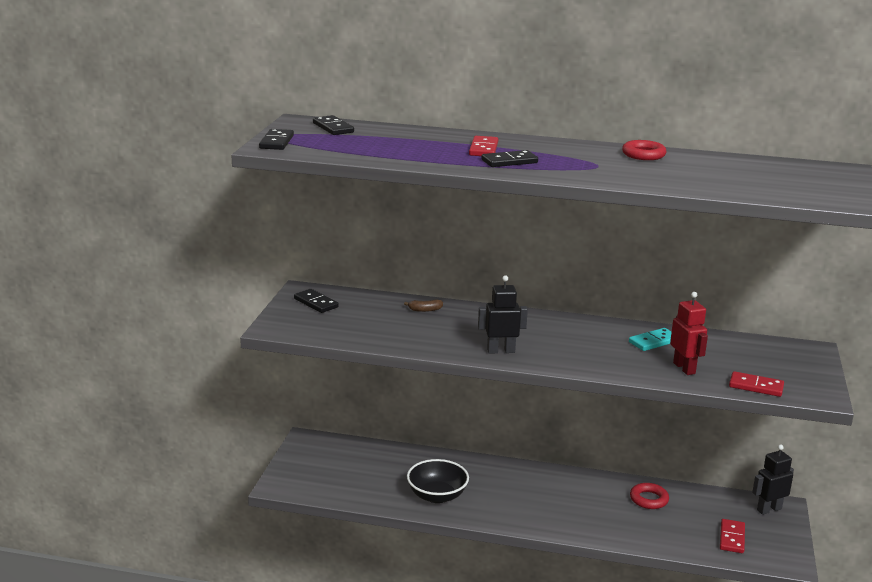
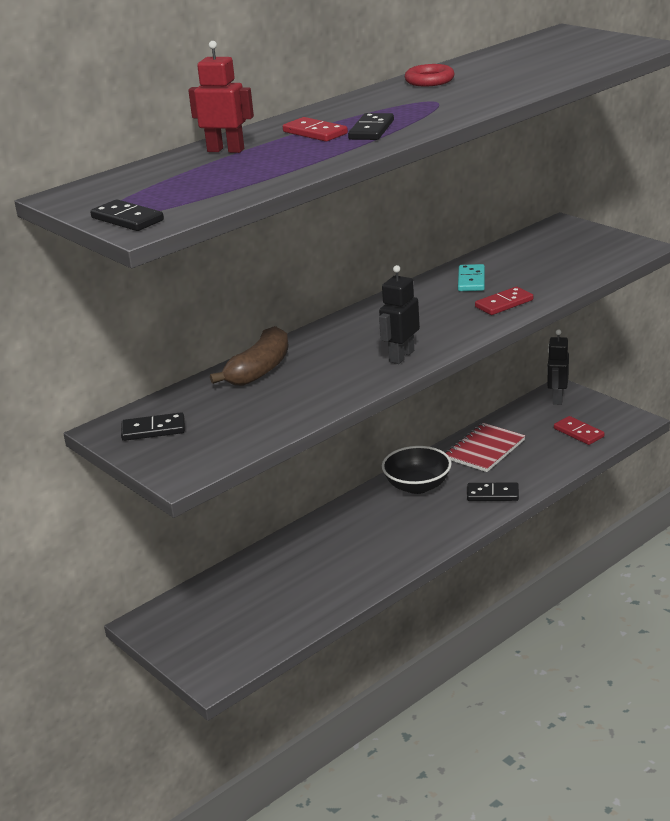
camera: 50 degrees left, 5 degrees up
black domino [313,115,354,135] -> black domino moved to [467,483,519,501]
brown banana [404,299,443,312] -> brown banana [210,326,289,386], size x2.23
black bowl [407,459,469,503] -> black bowl moved to [382,446,452,494]
red ring [630,483,669,509] -> red notebook [446,423,525,472]
red robot [670,292,708,375] -> red robot moved to [188,41,254,153]
red domino [729,371,784,397] -> red domino moved to [475,287,533,315]

